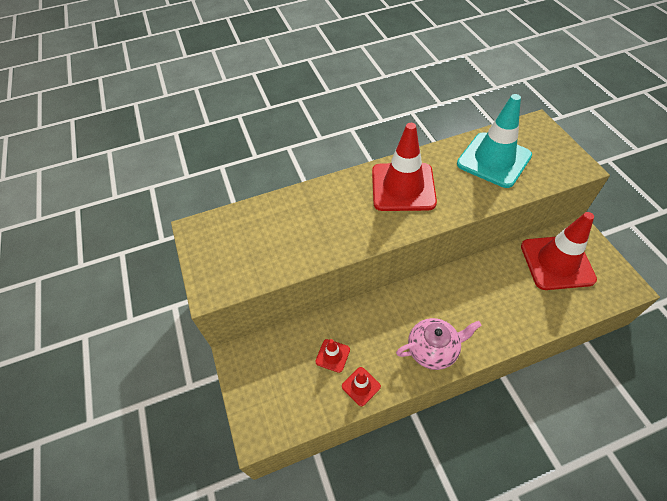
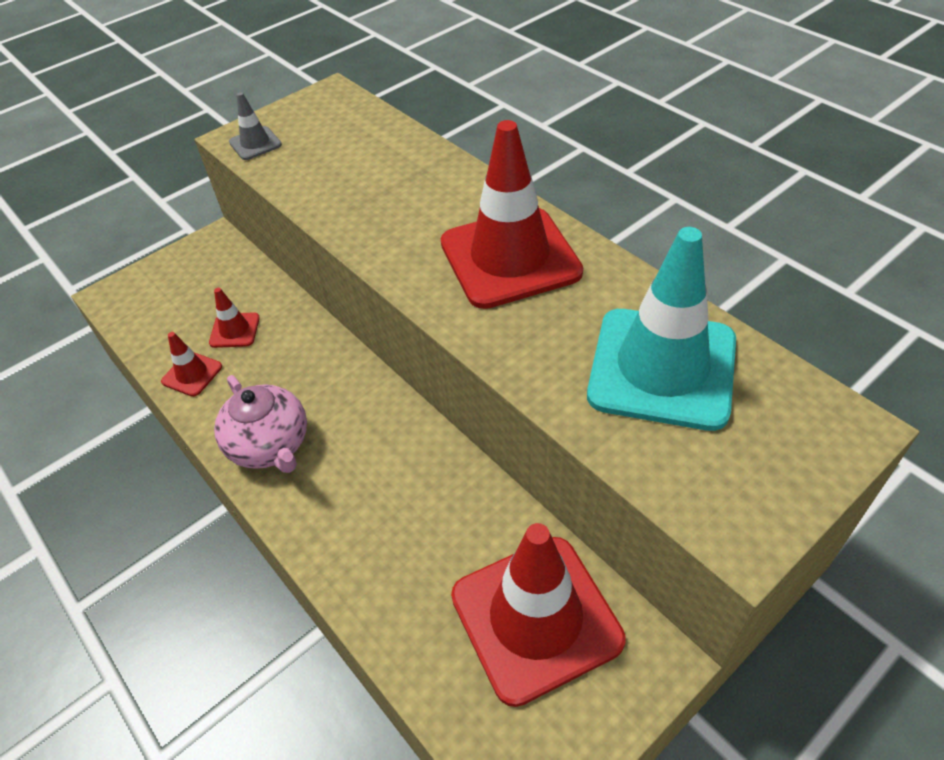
camera: 70 degrees right, 5 degrees down
none -> grey traffic cone [229,92,282,160]

